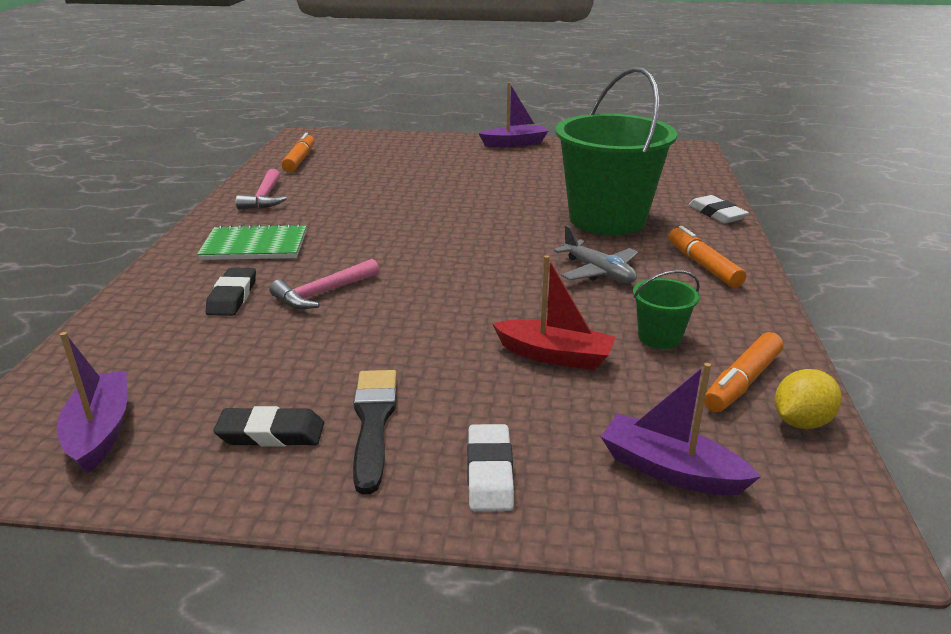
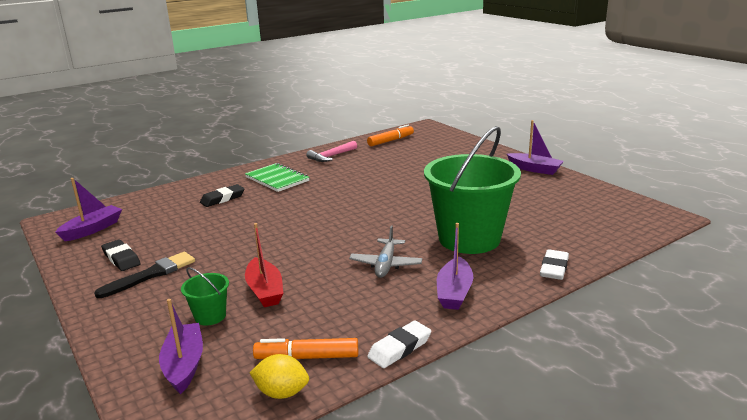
camera: 50 degrees right, 5 degrees down
pink hammer [270,259,379,309] -> none
white eraser [467,424,514,511] -> white eraser moved to [367,321,431,368]
green bucket [633,270,700,349] -> green bucket moved to [181,267,229,326]
orange marker [669,226,746,288] -> purple boat [437,223,473,310]

